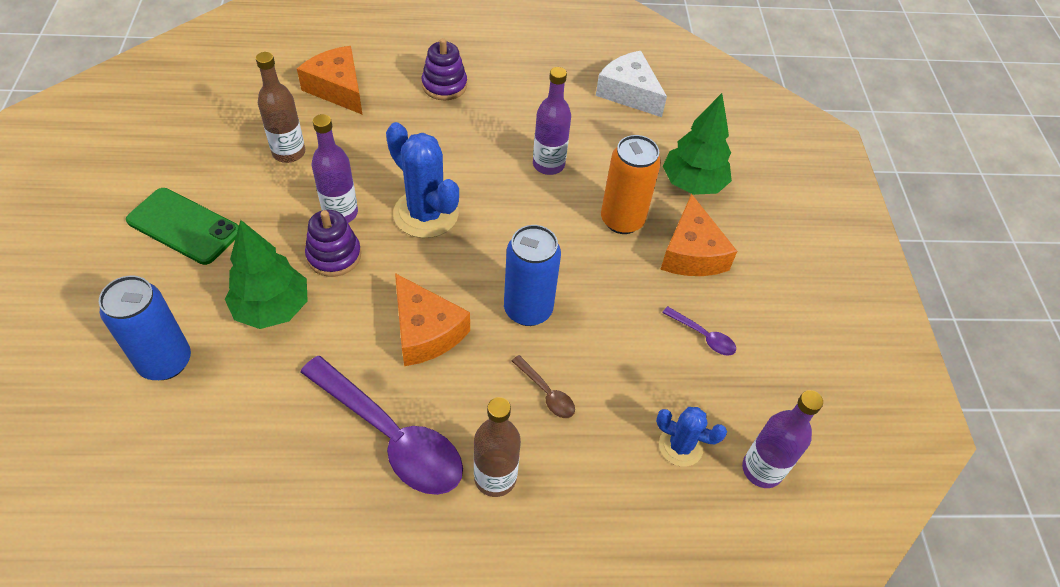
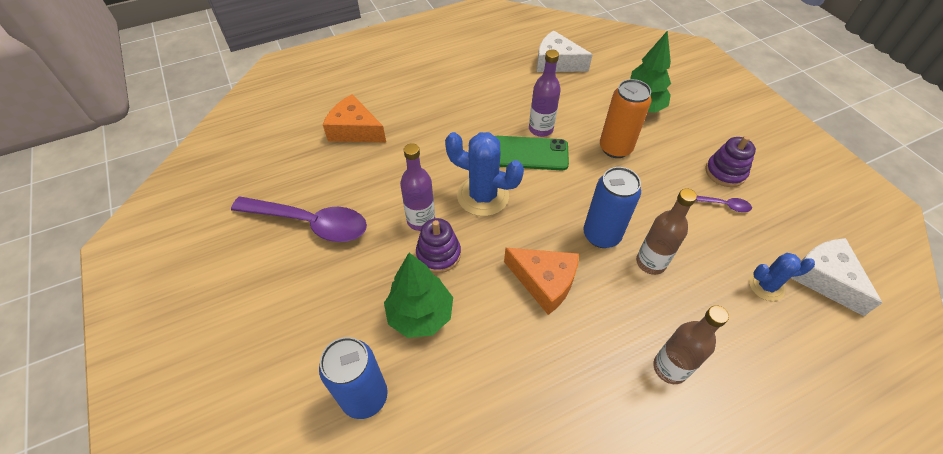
camera: 20 degrees left, 0 degrees up
green phone [126,188,239,265] -> green phone moved to [495,136,569,170]
brown bottle [256,52,305,163] -> brown bottle moved to [636,188,697,275]
purple spoon [300,356,463,495] -> purple spoon moved to [231,197,367,242]
purple stacking toy [422,38,467,100] -> purple stacking toy moved to [705,136,756,187]
brown spoon [512,355,575,418] -> none
orange cheese [660,194,737,276] -> none
purple bottle [742,390,823,488] -> white cheese [791,238,882,316]

